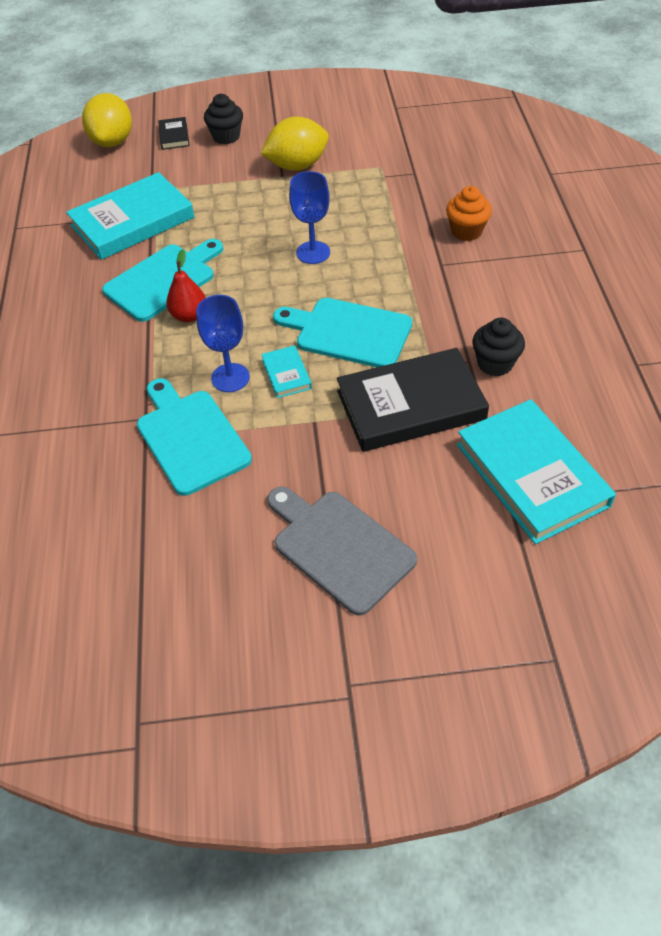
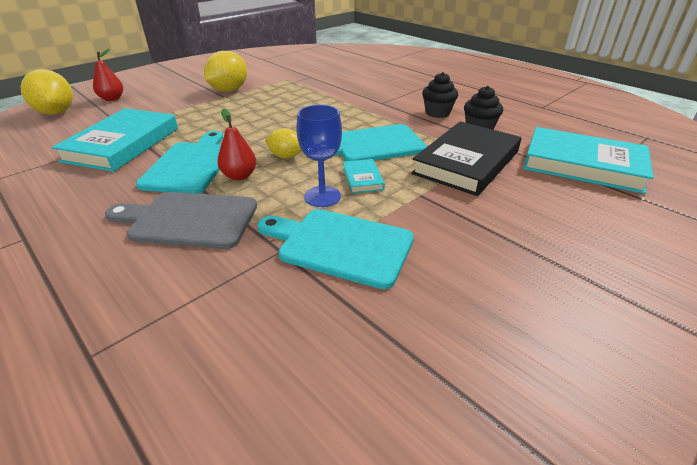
camera: 40 degrees left, 15 degrees down
black book [158,117,190,150] -> red pear [93,49,123,101]
black cupcake [204,94,243,144] -> black cupcake moved to [422,72,458,118]
turquoise book [261,345,312,398] -> turquoise book turned 45 degrees clockwise [343,159,385,194]
grey cutting board [267,487,417,616] -> grey cutting board moved to [105,192,257,249]
blue goblet [289,171,330,264] -> none
orange cupcake [446,186,492,241] -> none
none -> yellow lemon [265,128,302,158]

